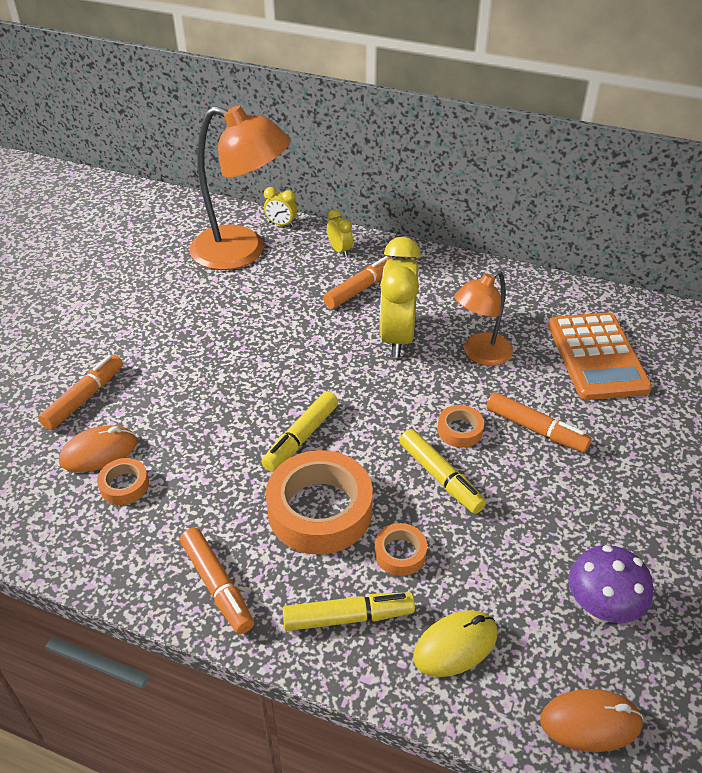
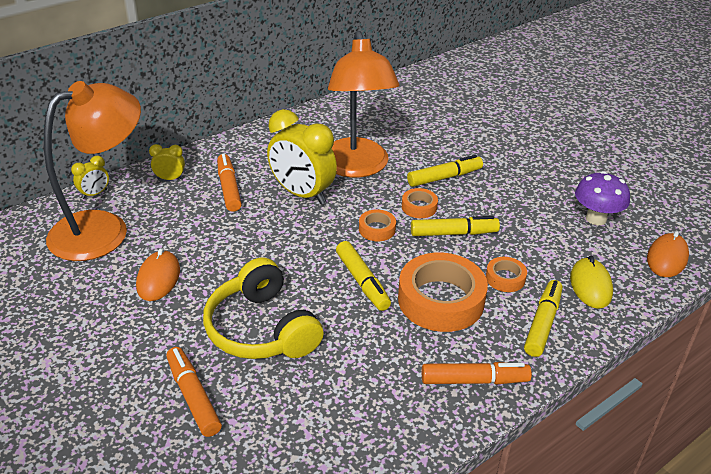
camera: 60 degrees left, 5 degrees down
orange mouse [59,425,137,472] -> orange mouse moved to [136,248,180,301]
orange tape [97,458,149,505] -> orange tape moved to [359,209,396,241]
orange lamp [454,271,513,366] -> orange lamp [328,31,400,177], size x1.74
orange marker [486,392,592,453] -> yellow marker [407,155,483,187]
orange calculator [548,312,652,400] -> none
none -> yellow headphones [203,258,324,359]

